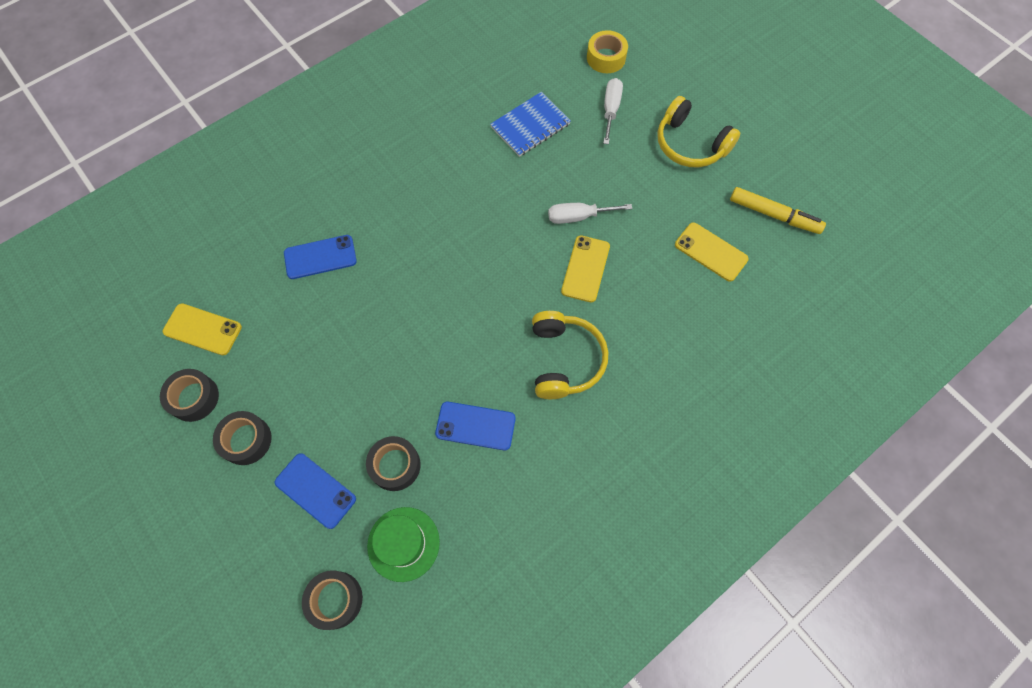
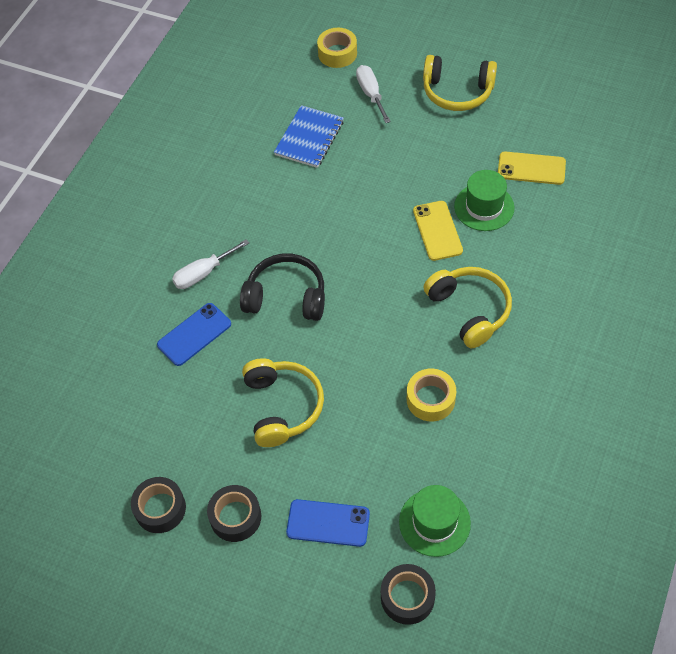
camera: 25 degrees left, 10 degrees down
yellow phone [163,303,242,355] -> none
black tape [366,436,420,491] -> none
blue phone [435,402,516,451] -> yellow tape [407,369,456,421]
white screwdriver [548,203,632,224] -> white screwdriver moved to [172,239,249,289]
yellow marker [730,187,826,234] -> none
none -> black headphones [240,253,325,321]
none -> yellow headphones [242,358,324,447]
none -> green hat [454,170,515,231]

